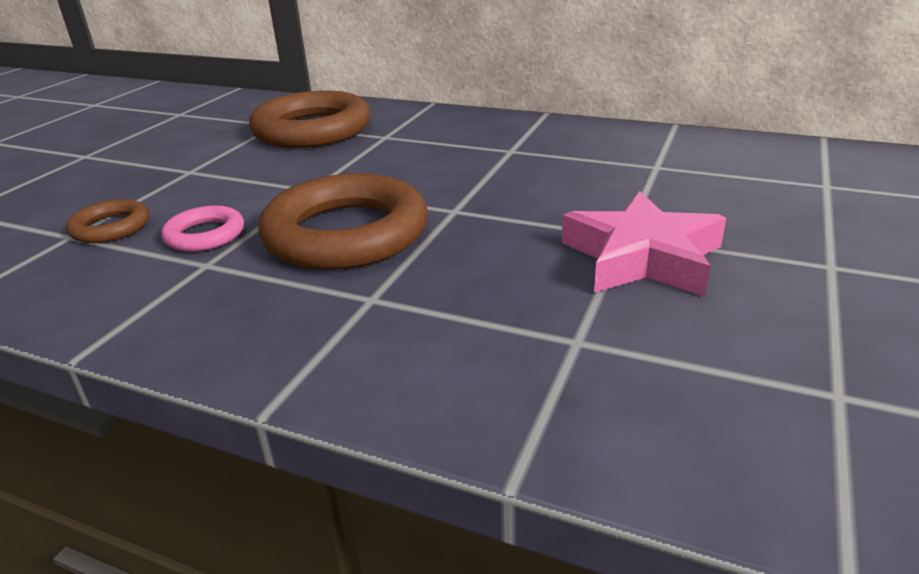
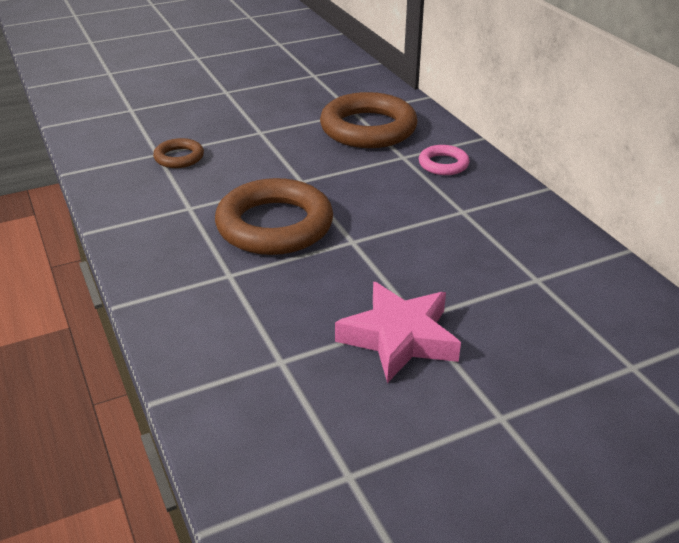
camera: 40 degrees right, 5 degrees up
pink ring [162,205,244,252] -> pink ring moved to [419,145,469,175]

